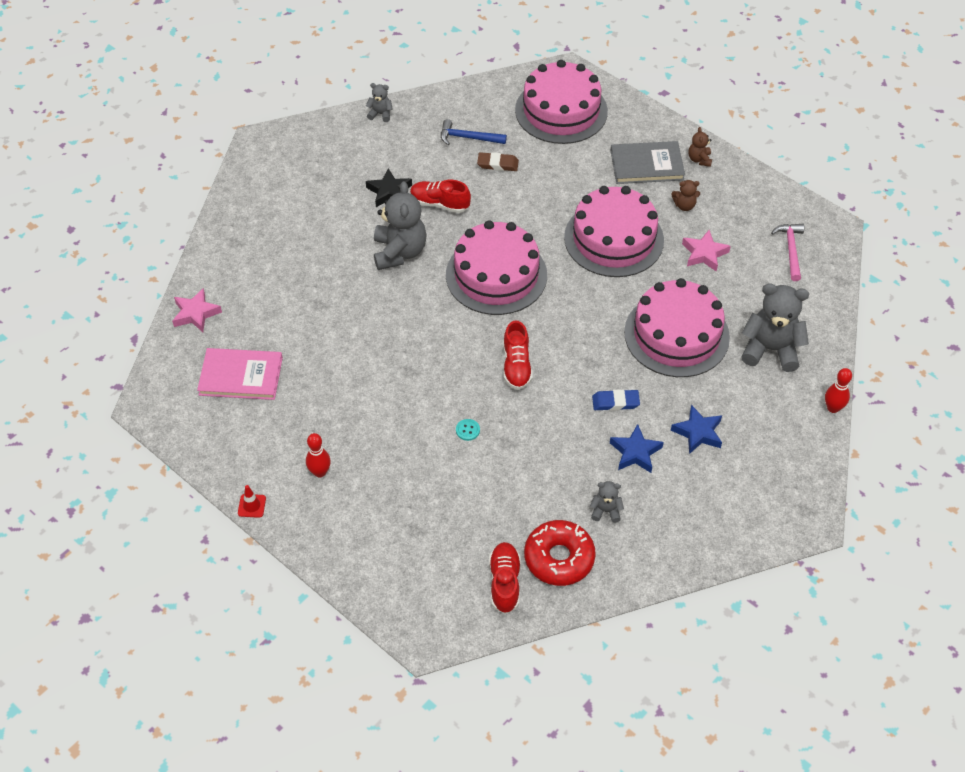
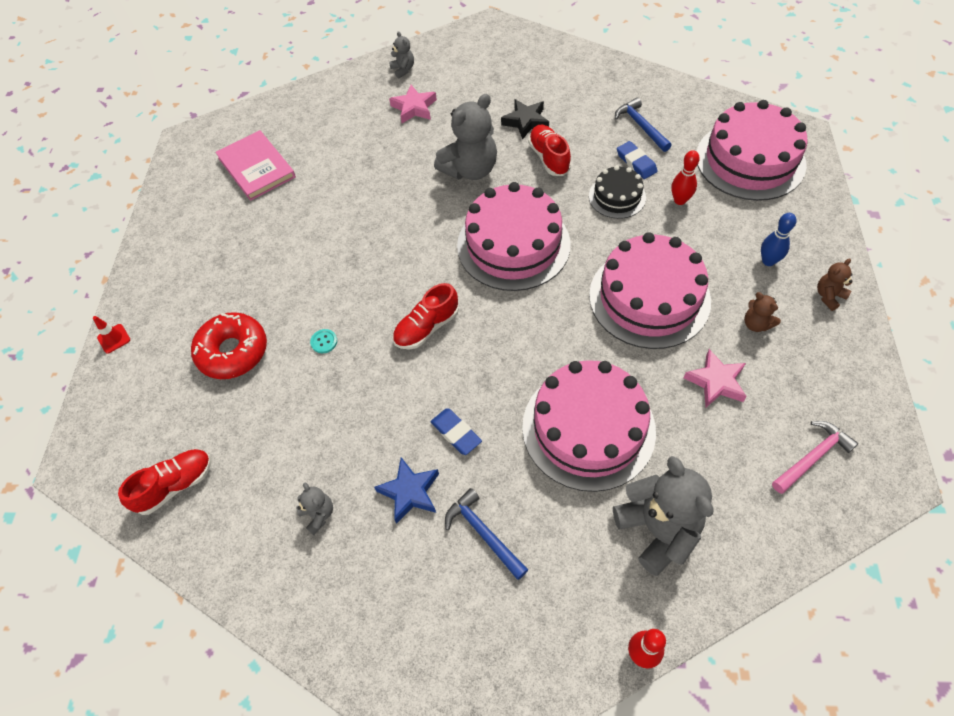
camera: 55 degrees right, 5 degrees up
pink star [172,288,222,332] -> pink star moved to [389,85,437,123]
red traffic cone [238,485,266,518] -> red traffic cone moved to [93,316,130,354]
red bowling pin [306,433,331,477] -> red bowling pin moved to [671,150,700,205]
grey teddy bear [366,83,393,122] -> grey teddy bear moved to [389,31,414,78]
brown eraser [477,152,519,171] -> blue eraser [617,141,658,179]
red donut [524,520,596,586] -> red donut moved to [191,312,267,379]
grey book [610,141,685,184] -> blue bowling pin [761,213,796,266]
blue star [671,405,722,454] -> blue hammer [445,488,528,580]
none -> black cake [589,165,646,219]

